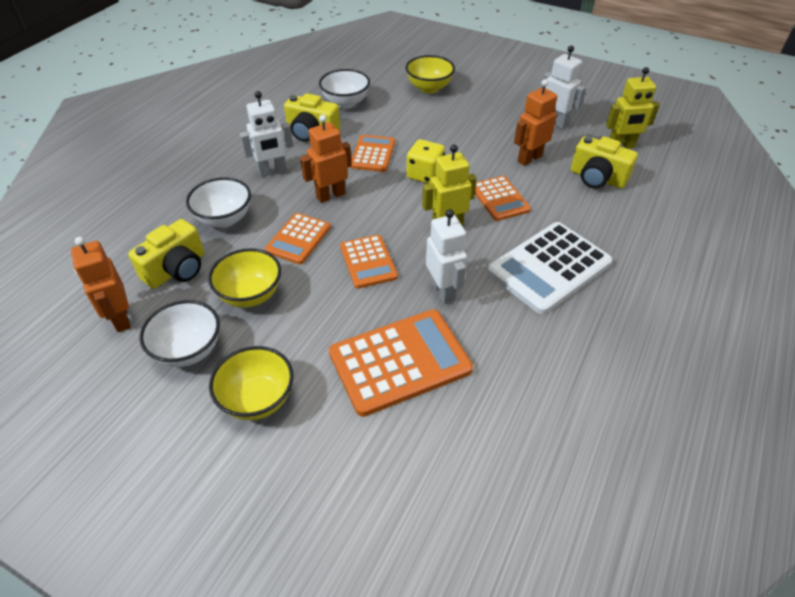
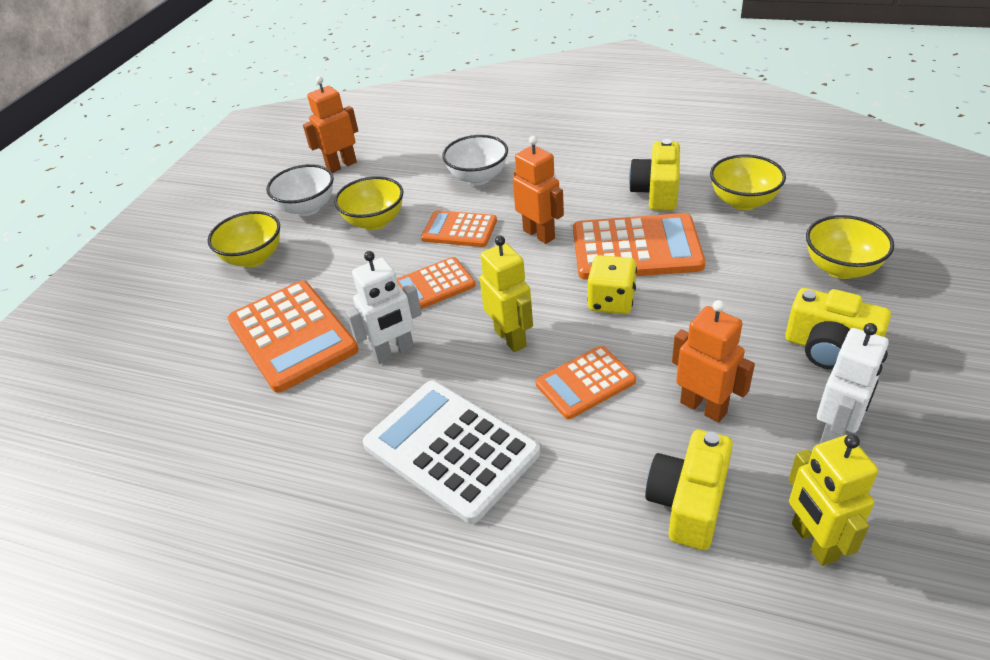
camera: 85 degrees right, 5 degrees down
yellow camera [128,219,204,289] -> yellow camera moved to [785,288,891,369]
white robot [240,91,293,177] -> none
white bowl [319,69,370,108] -> yellow bowl [710,155,786,210]
orange calculator [350,135,395,172] -> orange calculator [573,213,705,280], size x1.69

